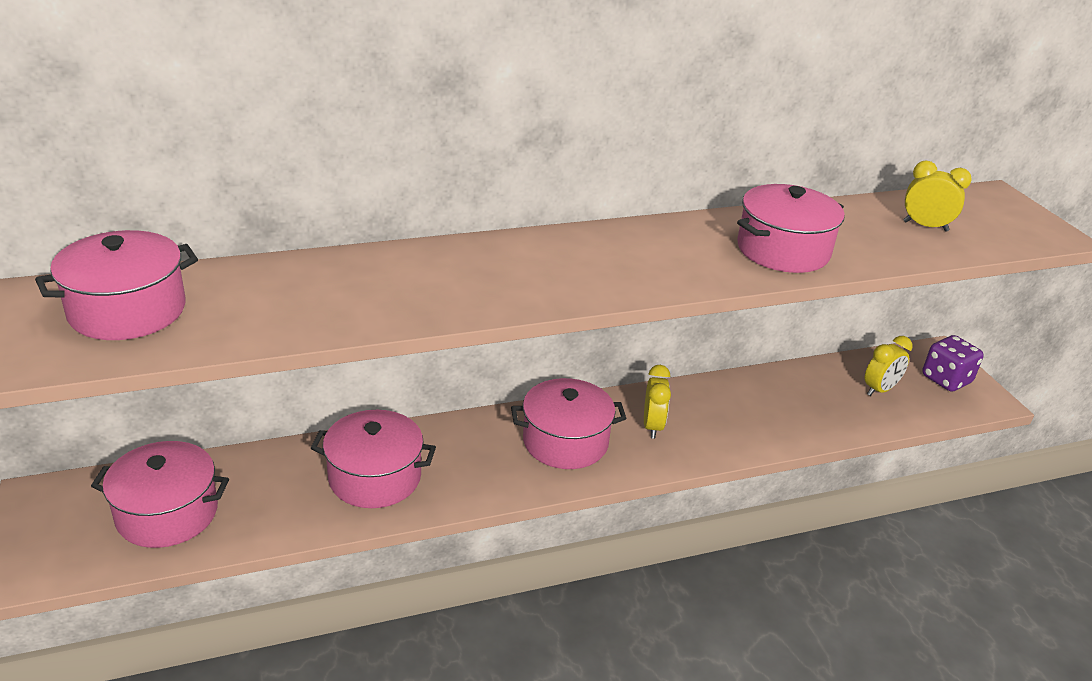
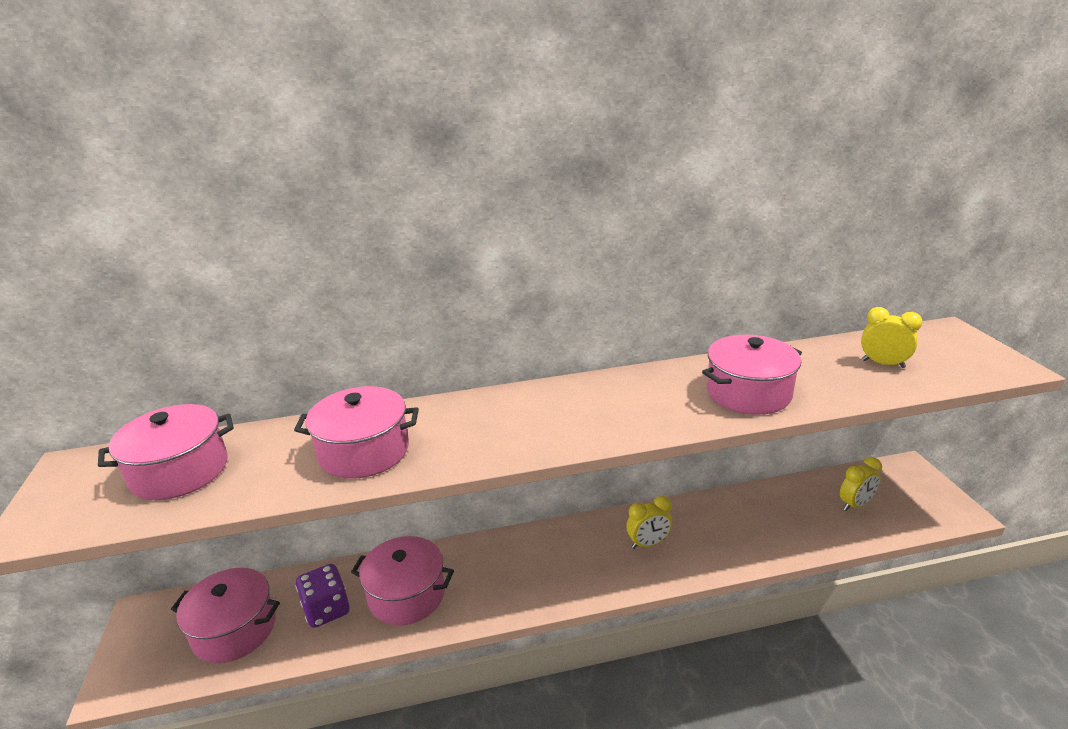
camera: 10 degrees right, 5 degrees down
pink pot [511,378,626,469] -> pink pot moved to [294,386,419,479]
yellow clock [644,365,671,439] -> yellow clock turned 60 degrees clockwise [626,496,672,549]
purple dice [922,335,984,392] -> purple dice moved to [295,564,349,628]

